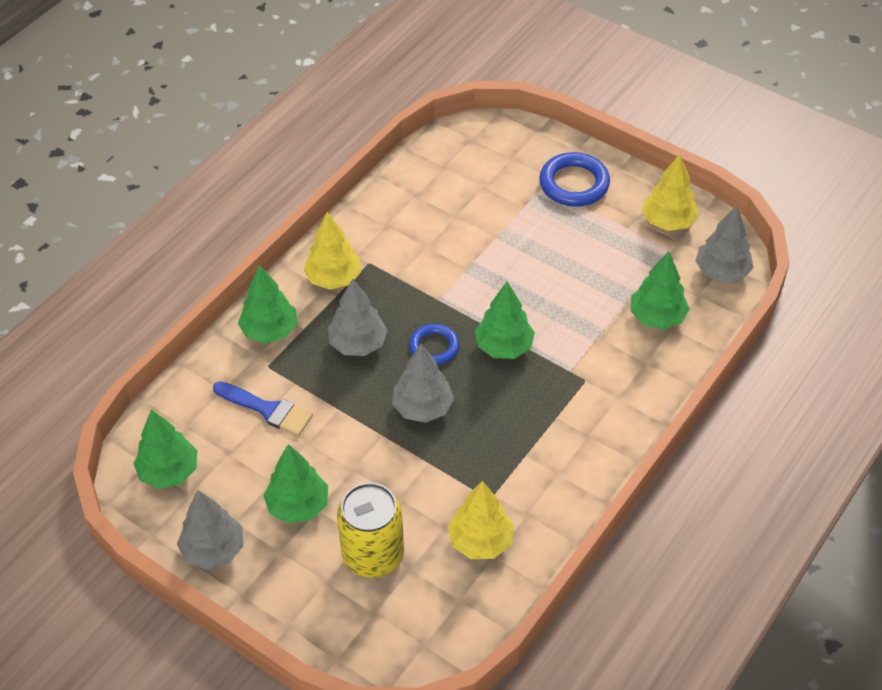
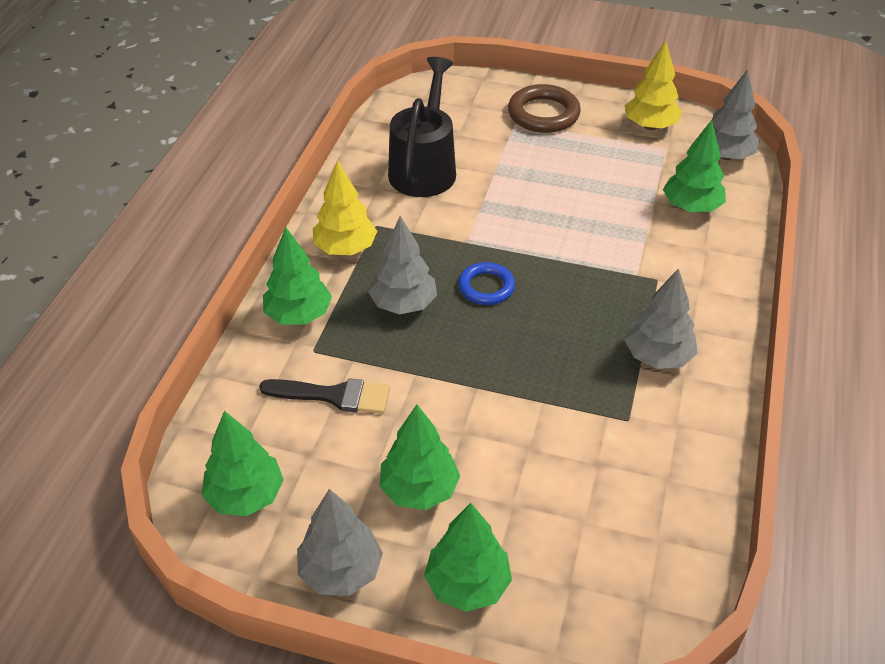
camera: 20 degrees left, 5 degrees down
blue brush [213,381,313,436] -> black brush [259,378,390,414]
yellow can [337,482,404,578] -> none
grey tree [392,344,454,423] -> grey tree moved to [624,268,697,369]
yellow tree [447,481,514,559] -> none
green tree [475,282,535,359] -> green tree moved to [424,503,512,612]
blue ring [539,152,610,207] -> brown ring [508,84,581,133]
none -> black watering can [388,57,456,197]

